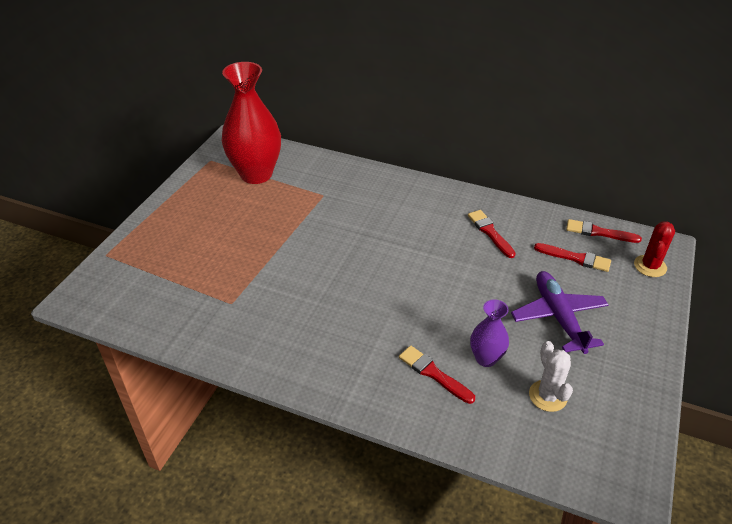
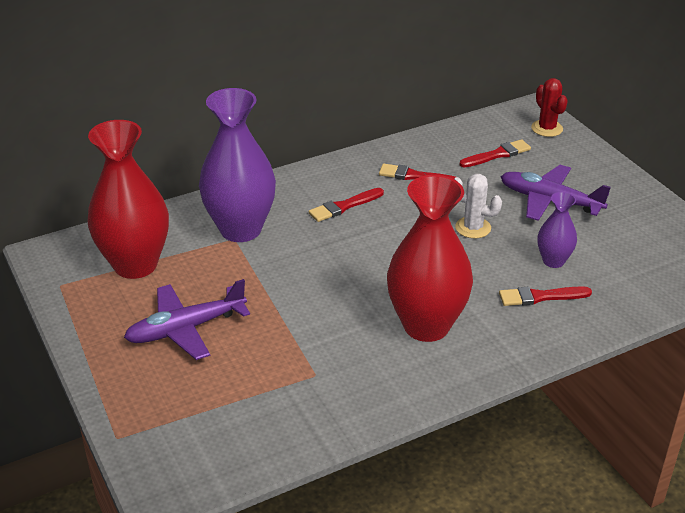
camera: 50 degrees left, 5 degrees down
white cactus [529,341,573,412] -> white cactus moved to [454,174,502,238]
red brush [566,219,642,243] -> red brush moved to [309,188,384,222]
none -> purple plane [124,279,250,360]
none -> purple vase [199,88,276,242]
none -> red vase [387,175,473,342]

